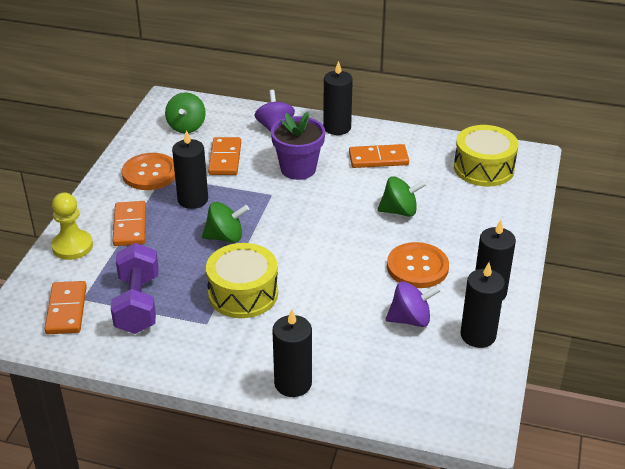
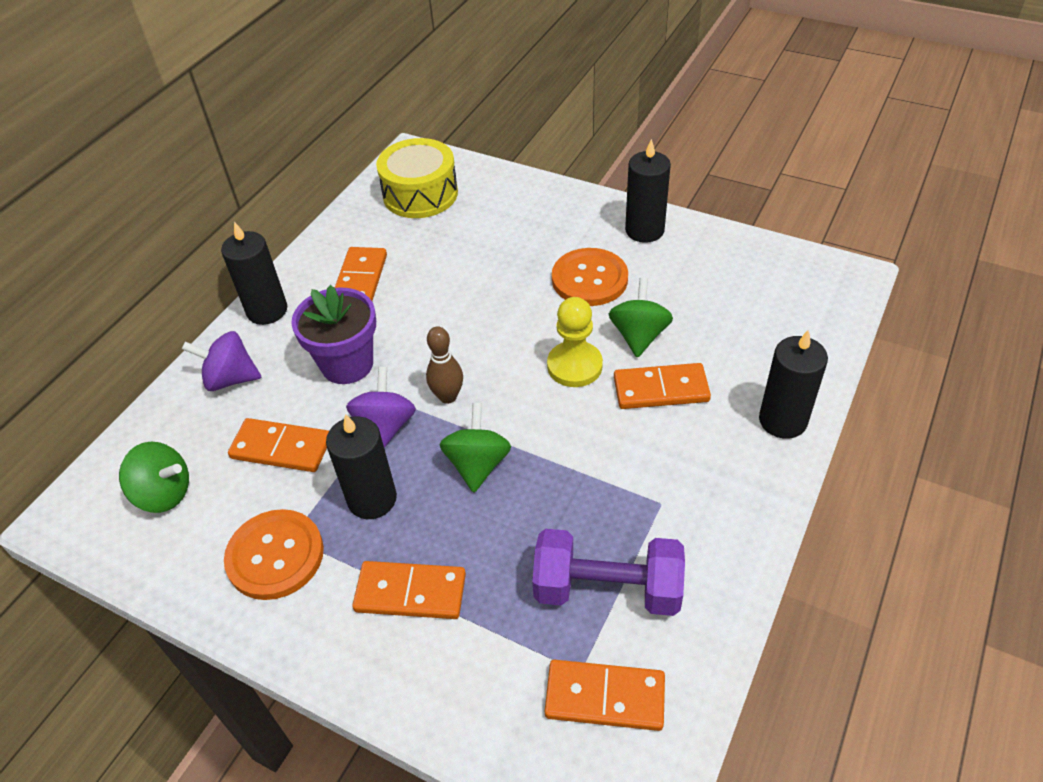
camera: 75 degrees left, 10 degrees up
yellow pawn [51,193,93,260] -> yellow pawn moved to [547,297,603,387]
yellow drum [206,243,278,318] -> none
green spinning top [377,176,426,217] -> green spinning top moved to [609,278,673,358]
purple spinning top [386,281,441,327] -> purple spinning top moved to [346,367,416,448]
black candle [460,262,505,348] -> none
none -> brown bowling pin [426,326,463,404]
none -> orange domino [614,363,711,409]

